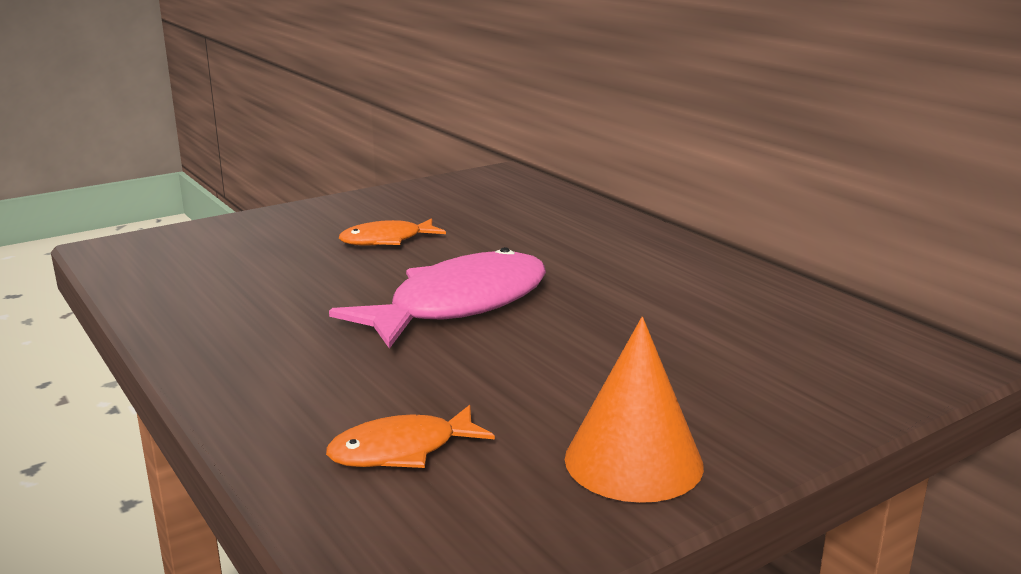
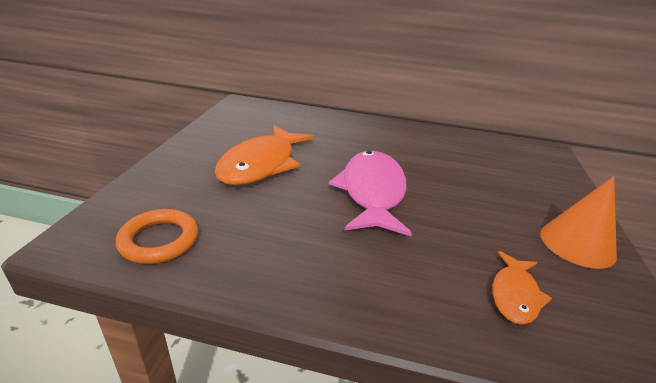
camera: 45 degrees left, 10 degrees up
orange fish [339,218,446,246] -> orange fish [215,125,314,185], size x1.89
none -> orange ring [116,209,199,264]

